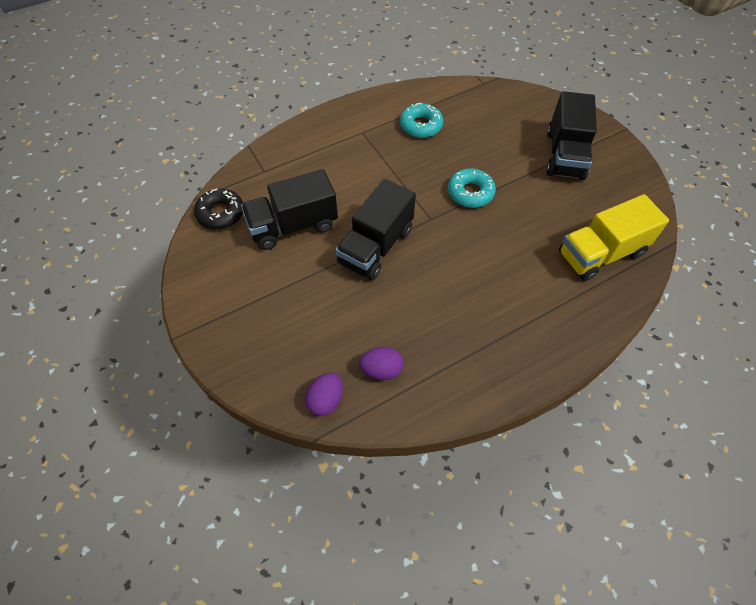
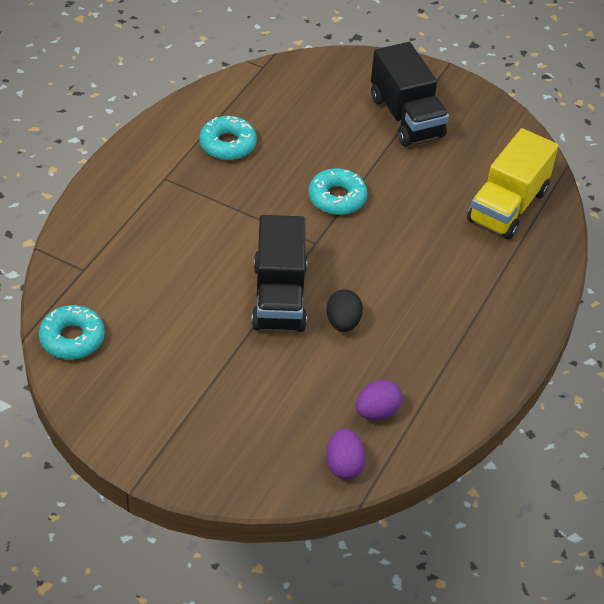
camera: 35 degrees left, 10 degrees down
black donut [194,189,243,230] -> turquoise donut [39,305,105,359]
black truck [241,169,338,250] -> none
none -> black egg [326,289,363,332]

